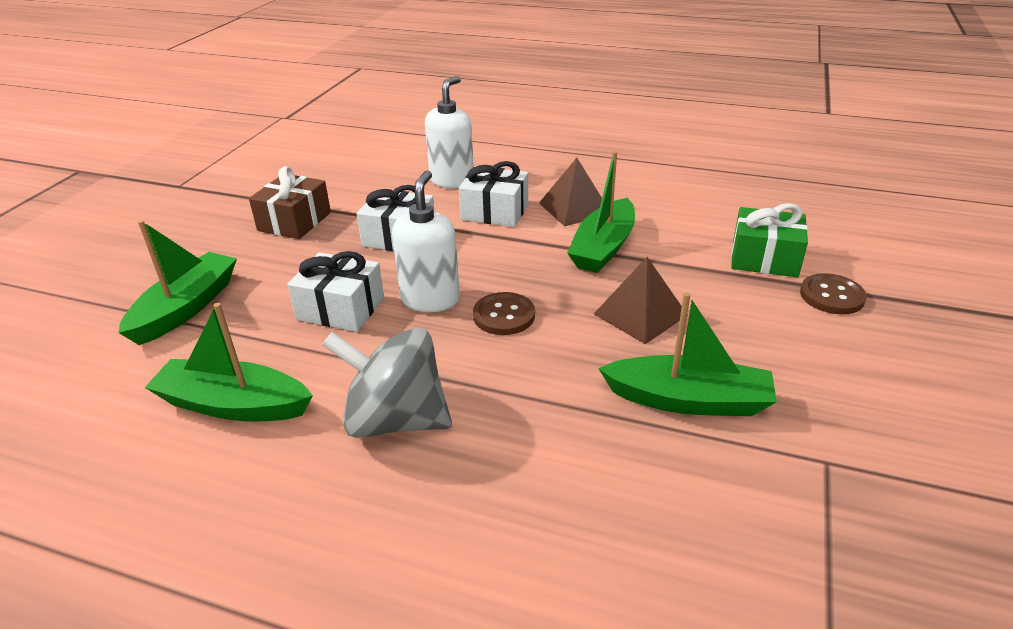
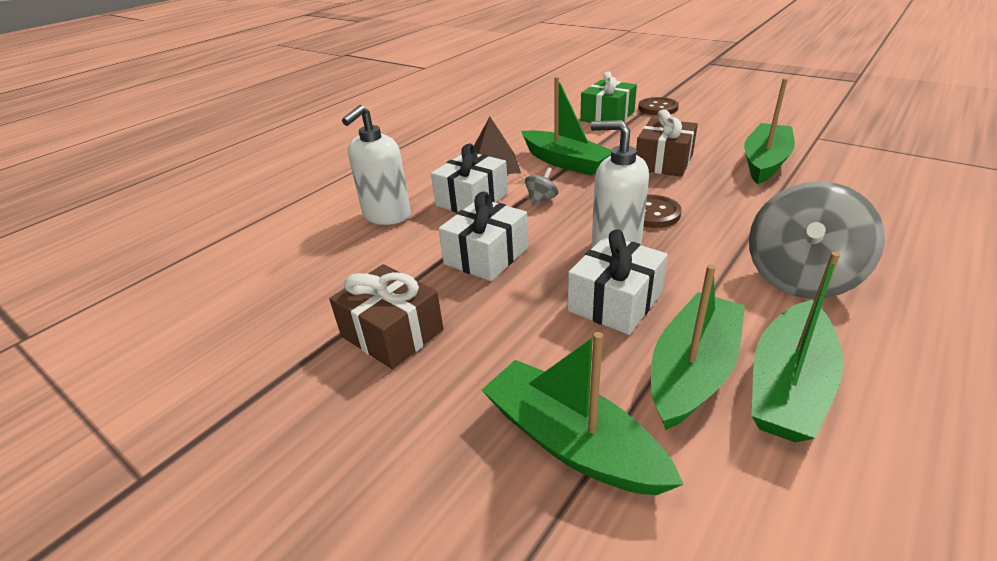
camera: 70 degrees left, 0 degrees up
white soap dispenser [425,76,474,188] -> white soap dispenser turned 105 degrees counterclockwise [342,105,411,225]
brown pyramid [594,257,688,344] -> brown gift [636,109,698,177]
none -> grey spinning top [525,167,558,206]
none -> green boat [651,264,745,430]

